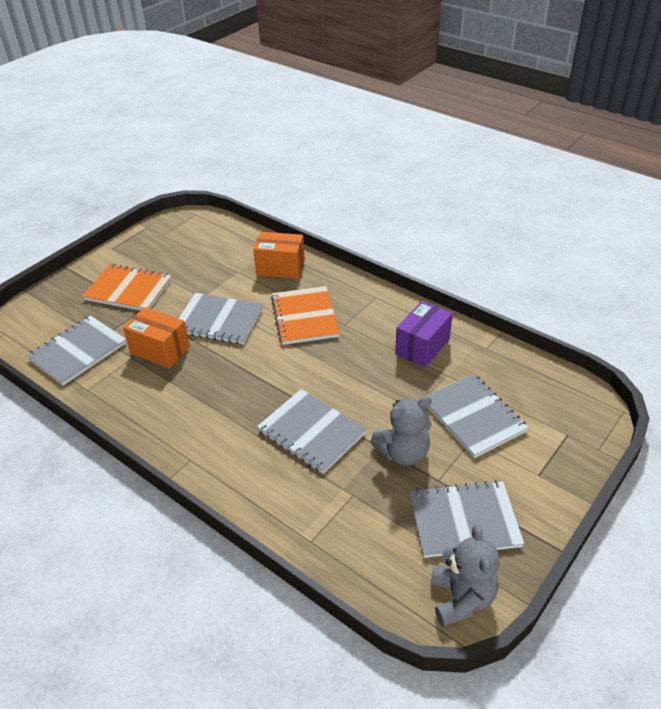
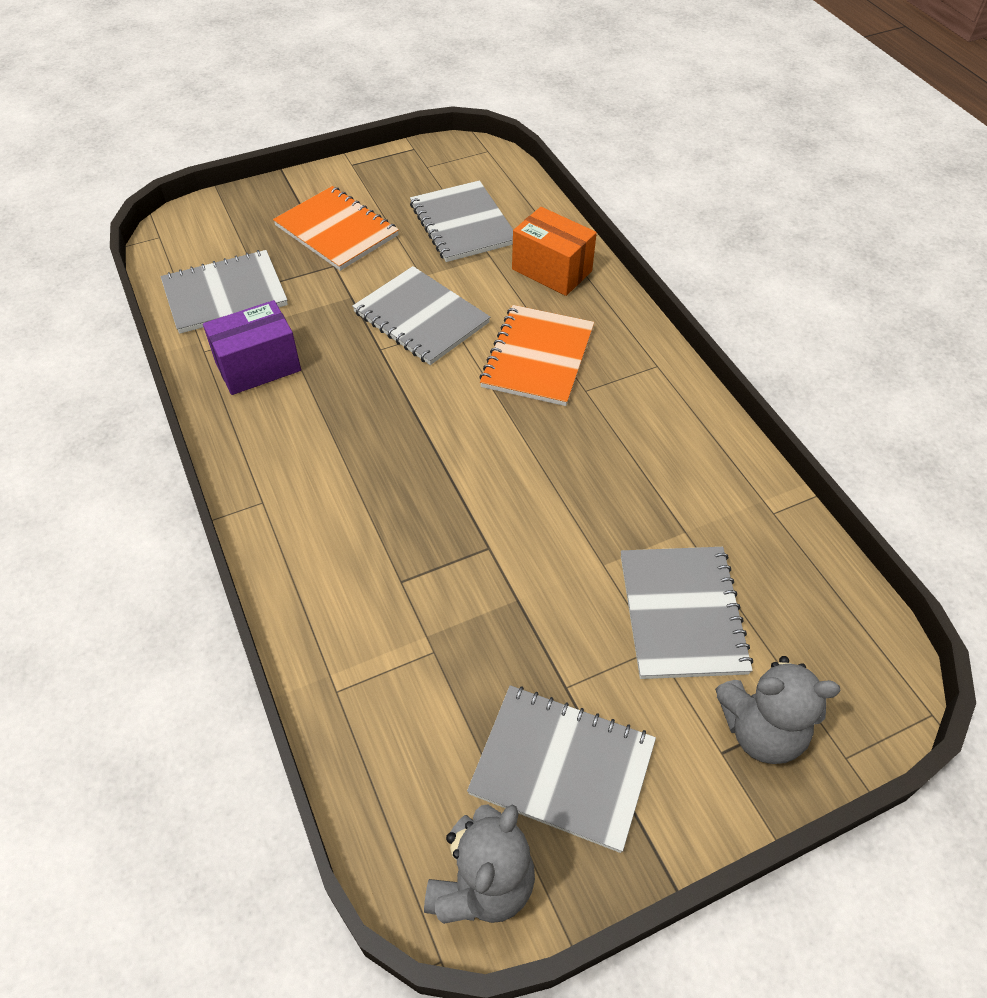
camera: 25 degrees right, 10 degrees up
orange box [123,307,190,368] -> none
grey notebook [257,389,367,474] -> grey notebook moved to [410,180,513,262]
grey teddy bear [370,396,432,466] -> grey teddy bear moved to [715,656,841,764]
purple box [395,301,453,368] -> purple box moved to [203,300,301,395]

